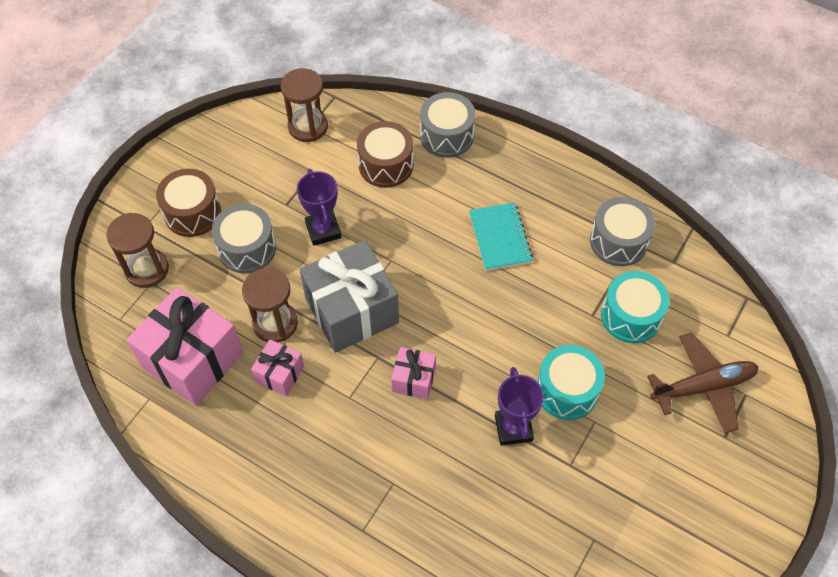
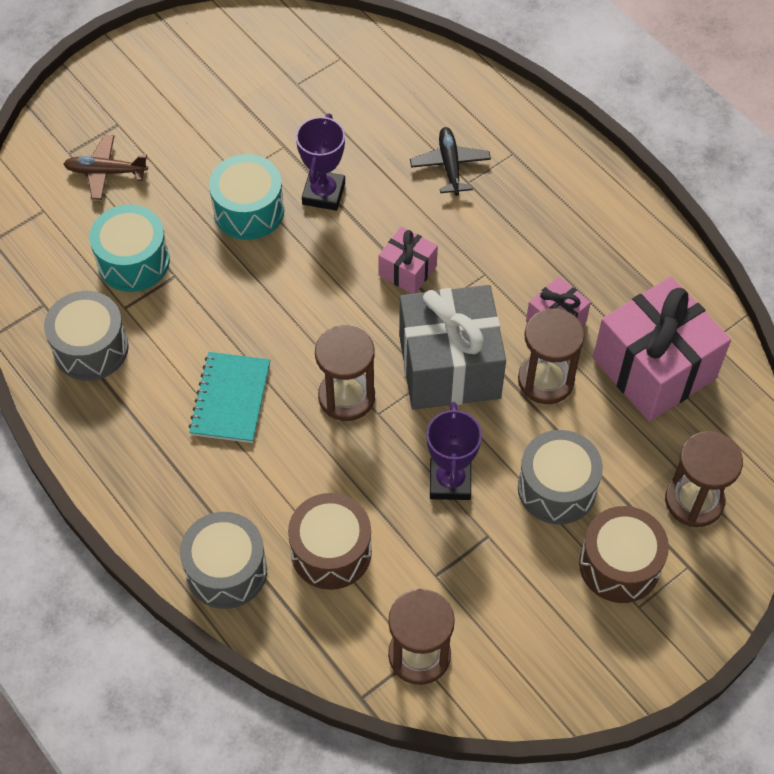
camera: 160 degrees left, 0 degrees up
brown plane [647,333,758,433] -> brown plane [63,135,148,200], size x0.66
none -> brown hourglass [315,325,375,421]
none -> black plane [410,127,491,196]

